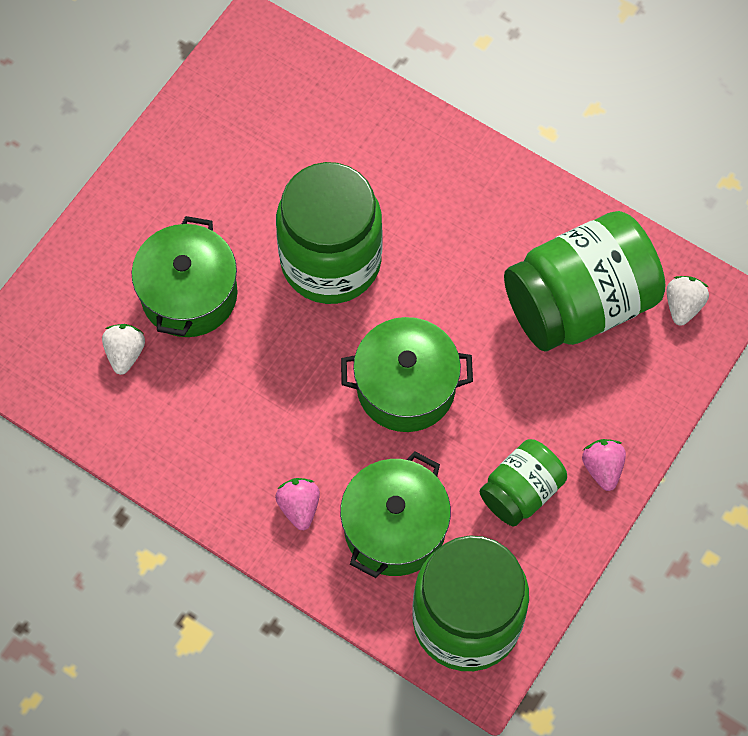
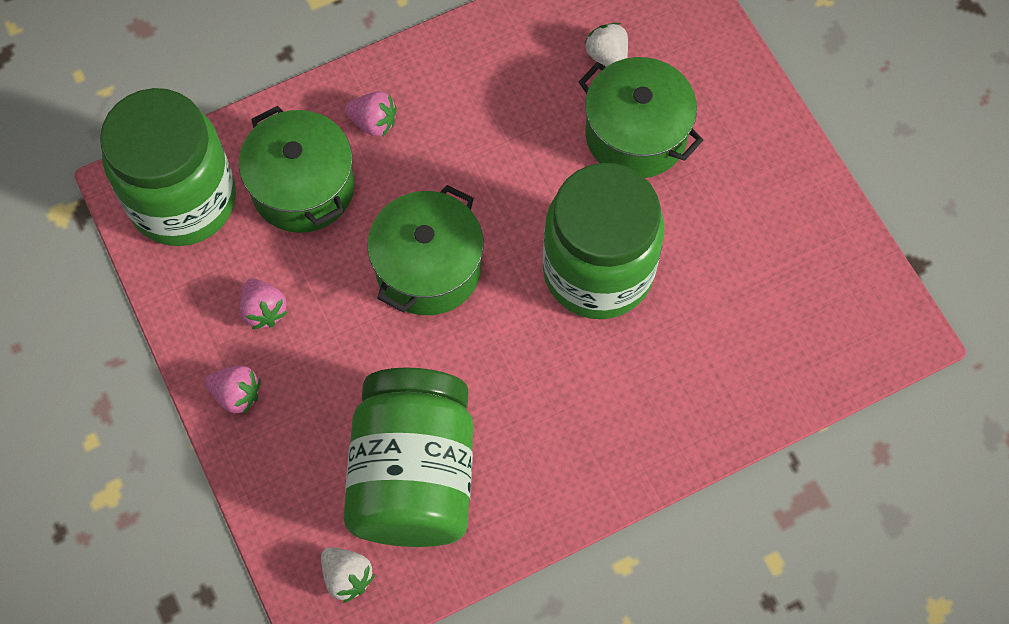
camera: 120 degrees right, 0 degrees up
white strawberry [102,324,145,375] -> white strawberry turned 150 degrees counterclockwise [584,23,628,67]
green jar [480,439,567,527] -> pink strawberry [240,278,288,329]

